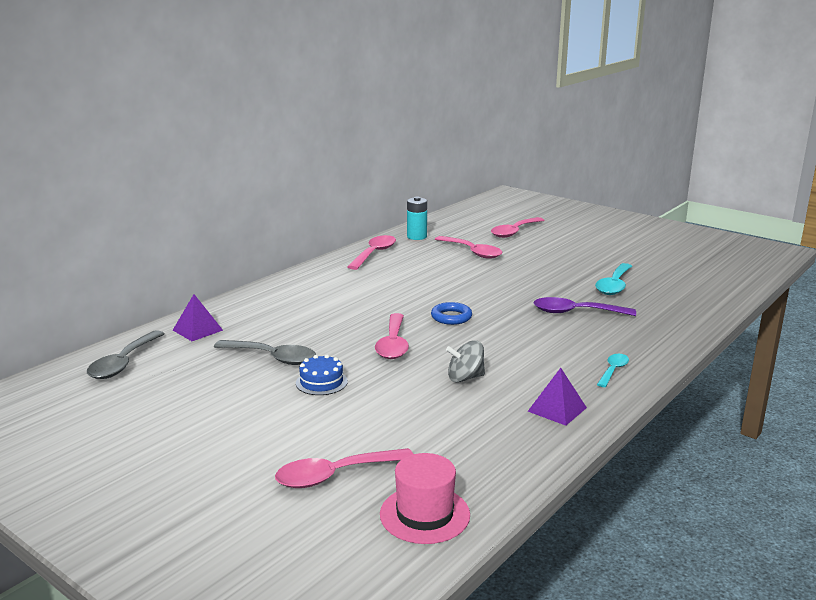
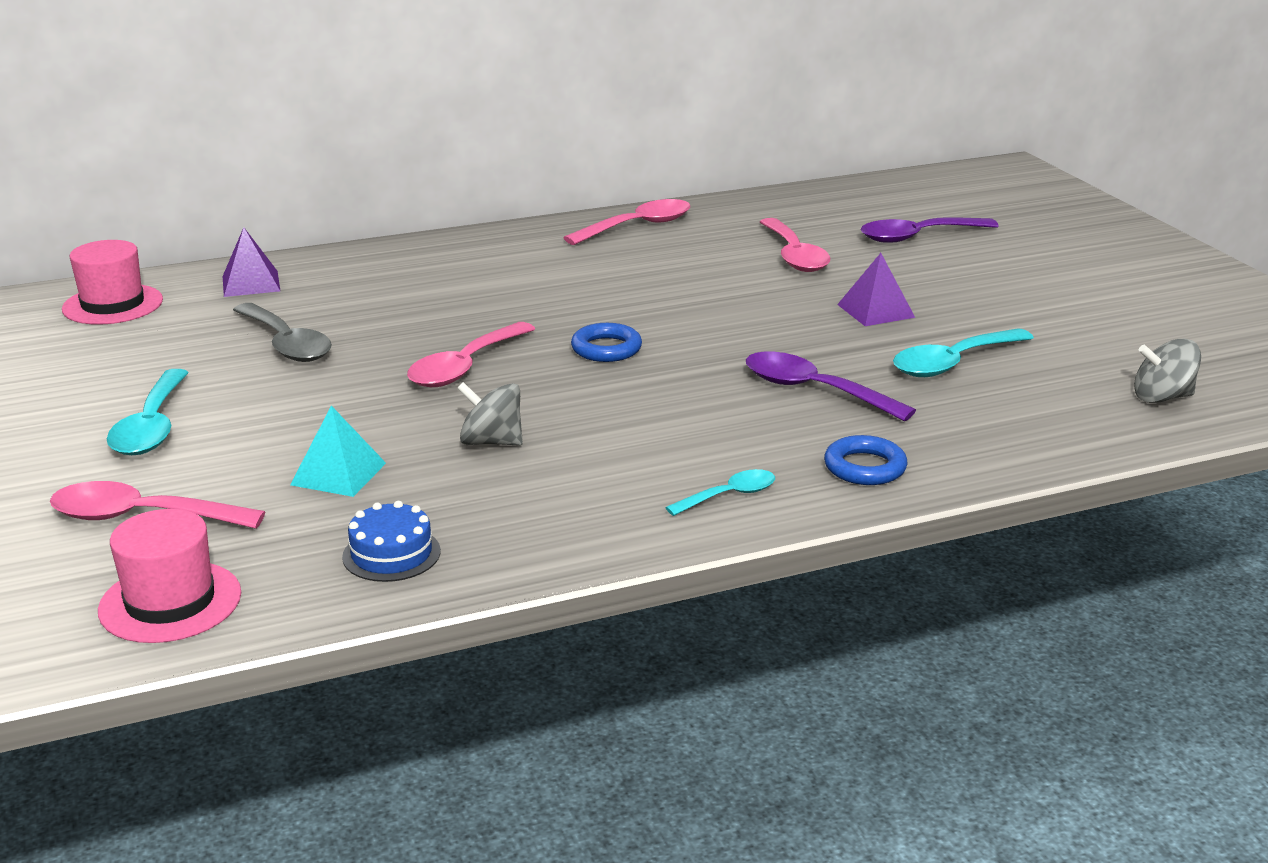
camera: 30 degrees right, 5 degrees up
grey spoon [87,330,165,379] -> pink hat [62,240,163,325]
blue cake [296,355,348,395] -> blue cake moved to [342,501,441,582]
turquoise battery [407,197,427,240] -> none
pink spoon [491,217,544,238] -> purple spoon [861,217,999,243]
purple pyramid [528,368,587,426] -> purple pyramid moved to [837,253,915,326]
none -> turquoise spoon [107,369,189,455]
none -> turquoise pyramid [290,406,386,497]
none -> blue ring [824,435,907,485]
none -> grey spinning top [1134,339,1201,403]

